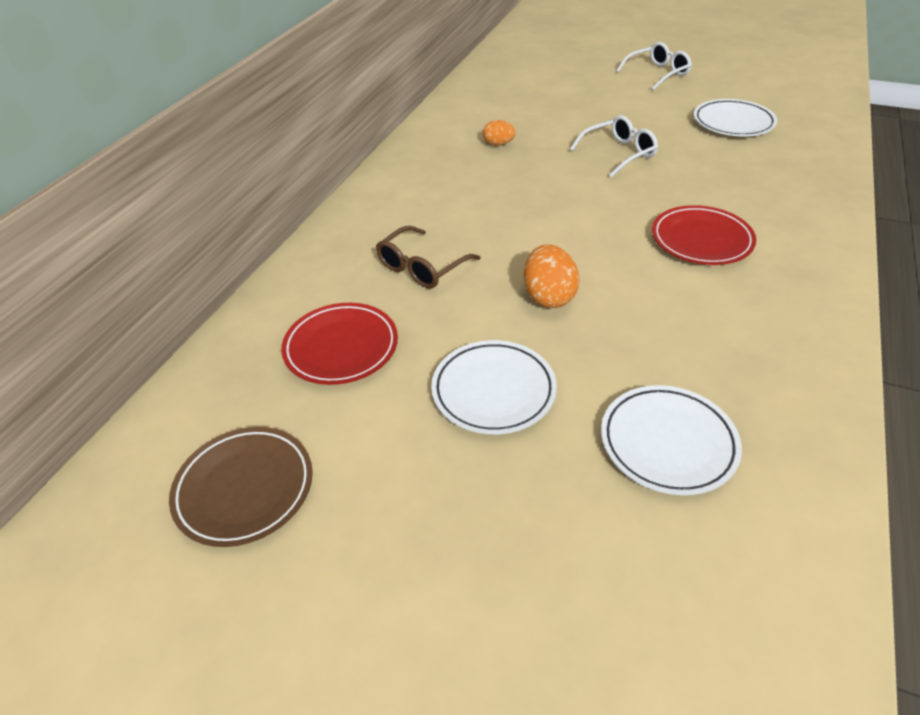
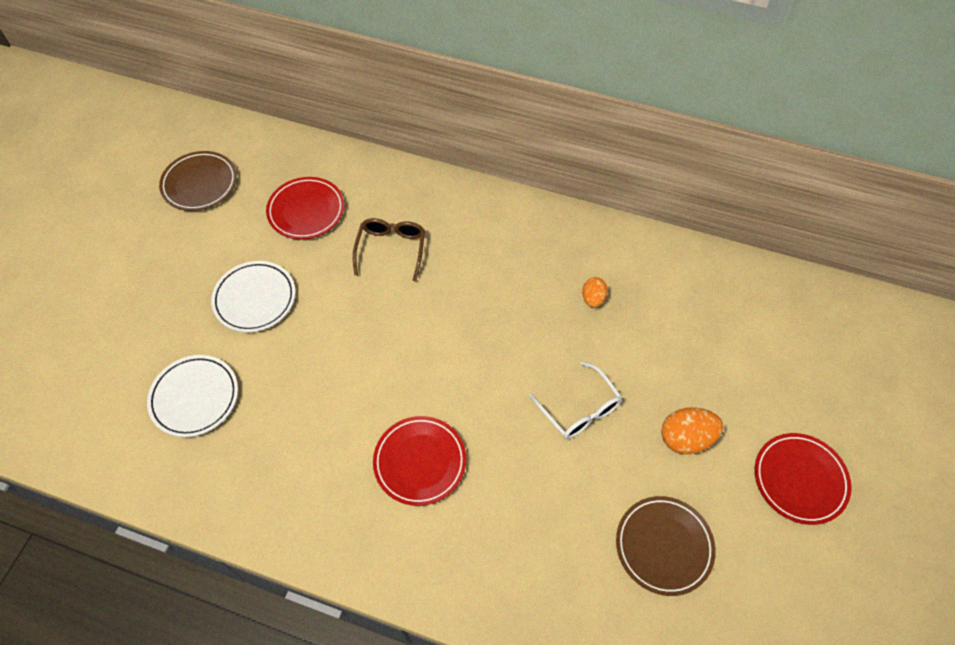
camera: 85 degrees right, 15 degrees up
brown glasses [376,226,481,288] -> brown glasses turned 60 degrees clockwise [353,218,425,281]
orange egg [524,244,579,308] -> orange egg moved to [661,407,723,454]
white glasses [616,42,692,90] -> red plate [755,433,852,525]
white plate [694,99,777,136] -> brown plate [616,496,716,596]

